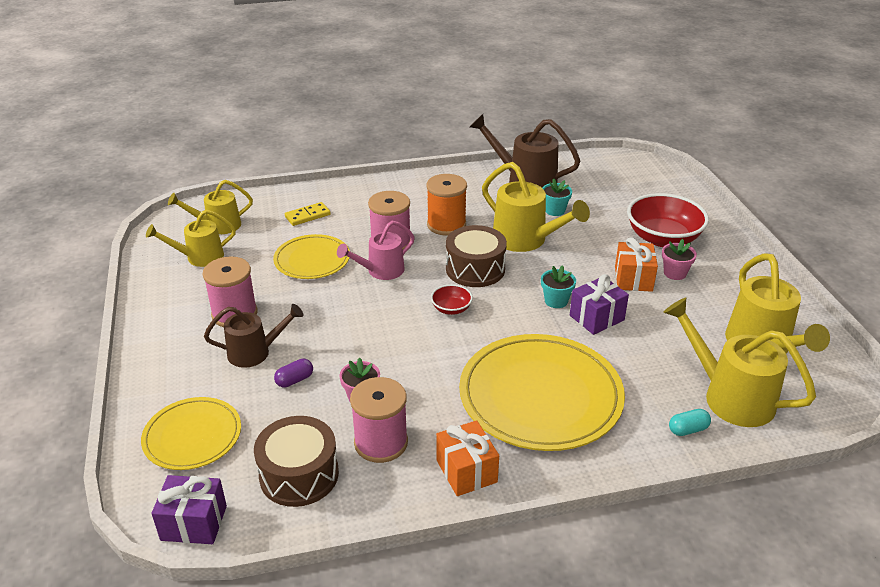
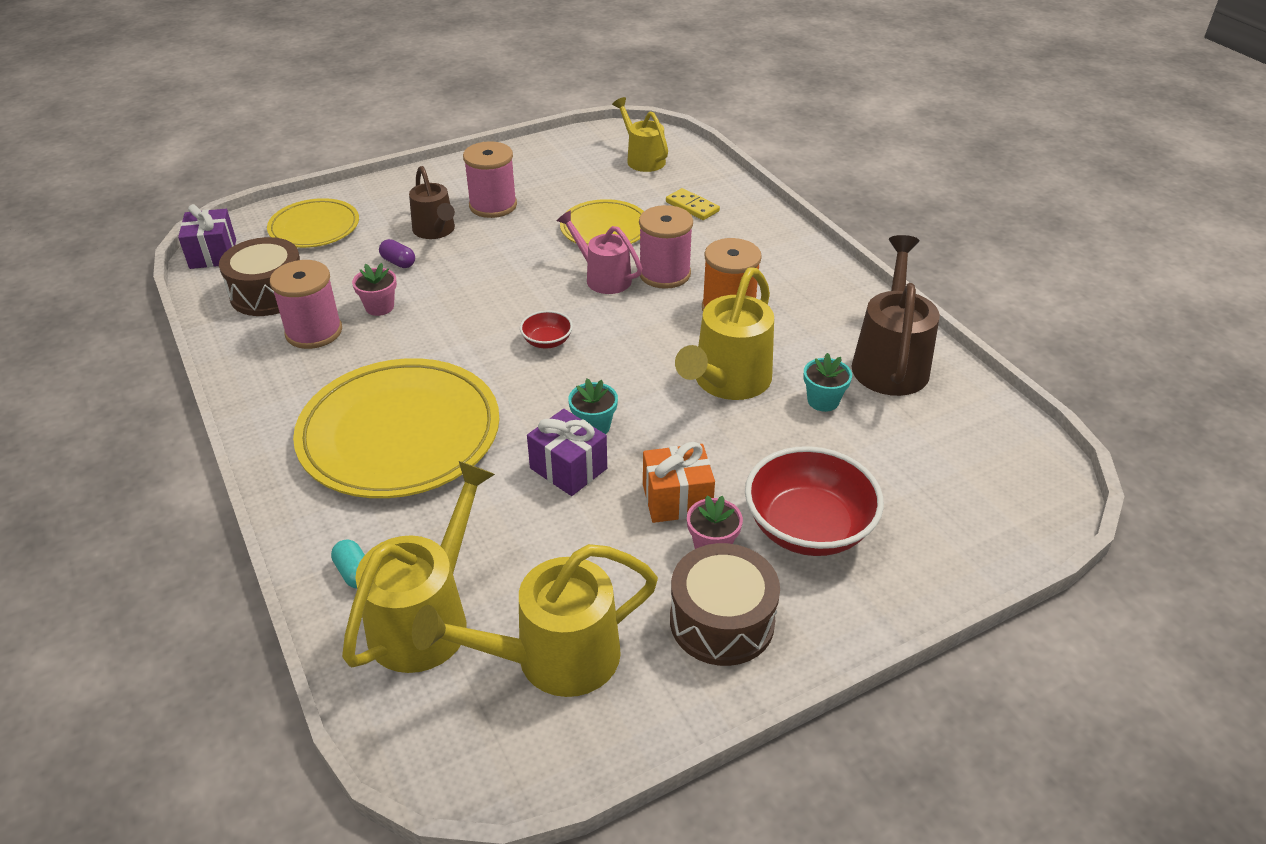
camera: 75 degrees right, 5 degrees up
yellow watering can [146,209,236,267] -> none
orange gift [436,420,499,496] -> none
brown drum [446,225,507,287] -> brown drum moved to [670,543,780,666]

